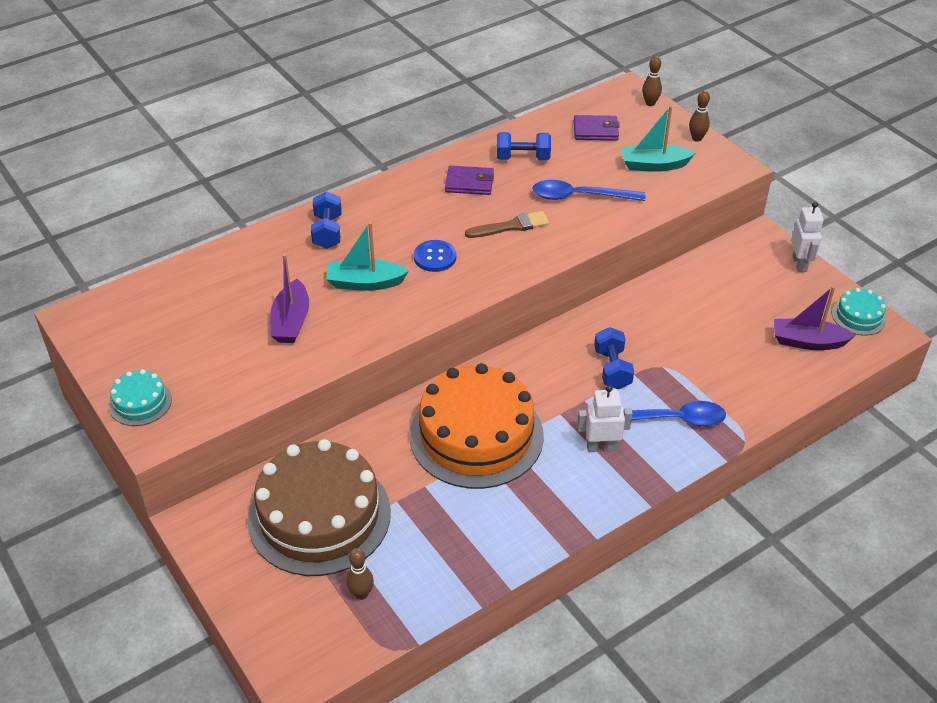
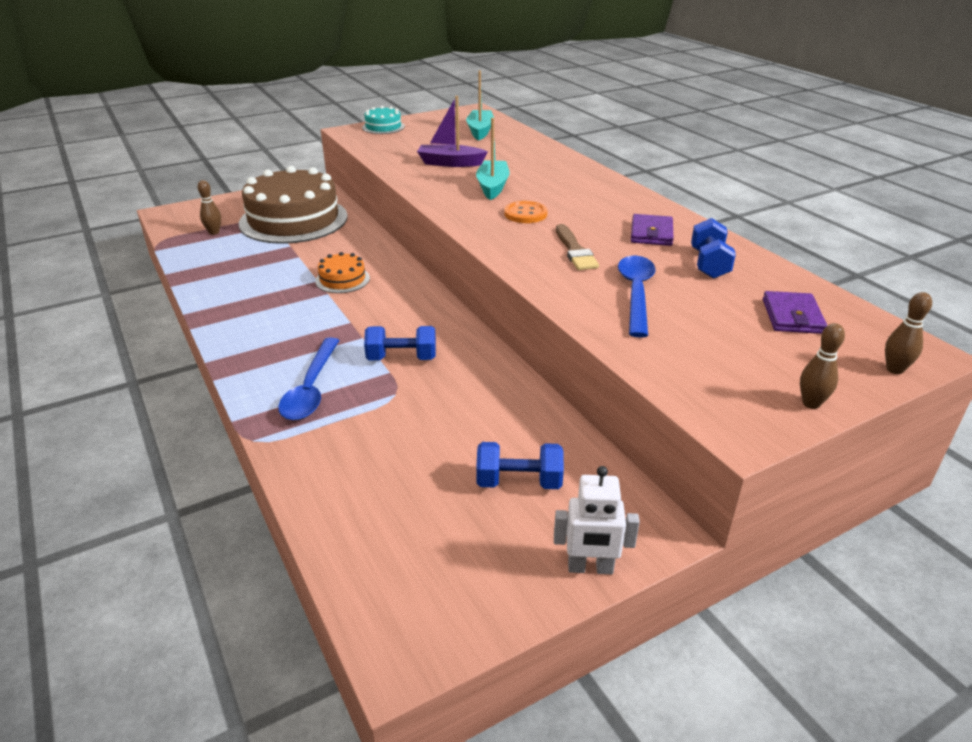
camera: 95 degrees right, 10 degrees down
blue dumbbell [311,191,342,249] -> blue dumbbell moved to [476,442,564,489]
orange cake [409,363,544,489] -> orange cake [315,252,370,293], size x0.44
blue button [414,240,457,272] -> orange button [504,201,548,223]
white robot [577,385,633,452] -> none
turquoise boat [621,106,695,172] -> turquoise boat moved to [466,71,494,140]
purple boat [774,286,856,350] -> none
turquoise cake [832,288,887,336] -> none

